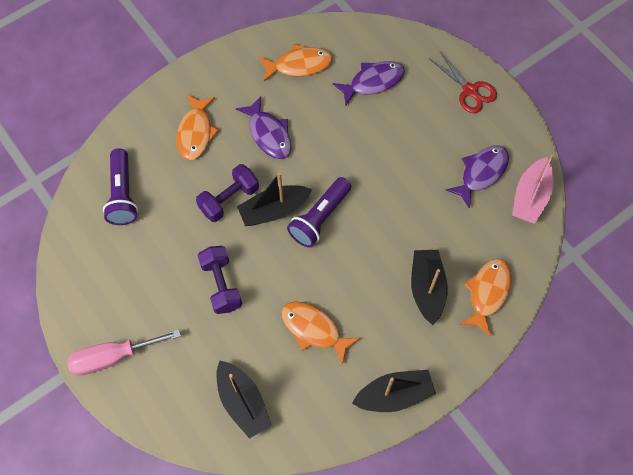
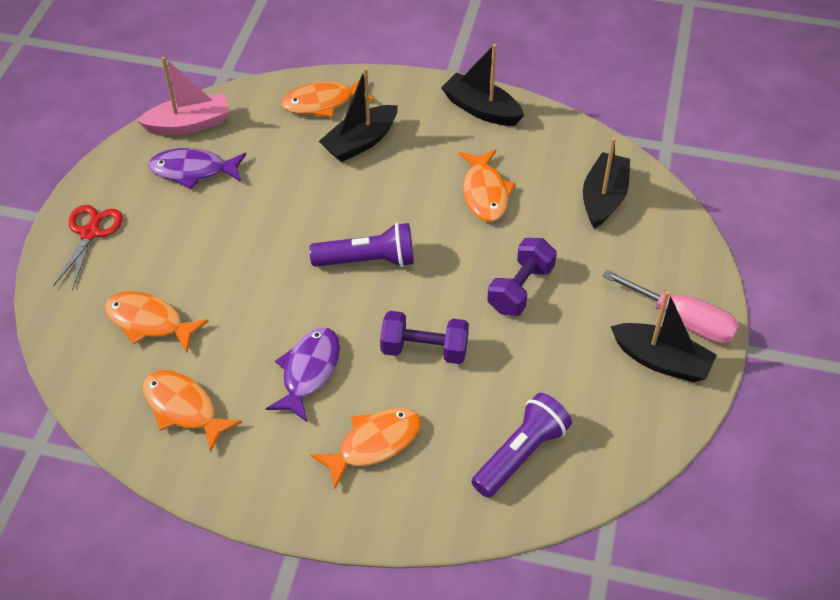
camera: 130 degrees left, 15 degrees down
black boat [237,172,312,226] -> black boat moved to [611,291,717,382]
purple fish [333,61,405,106] -> orange fish [104,291,209,352]

